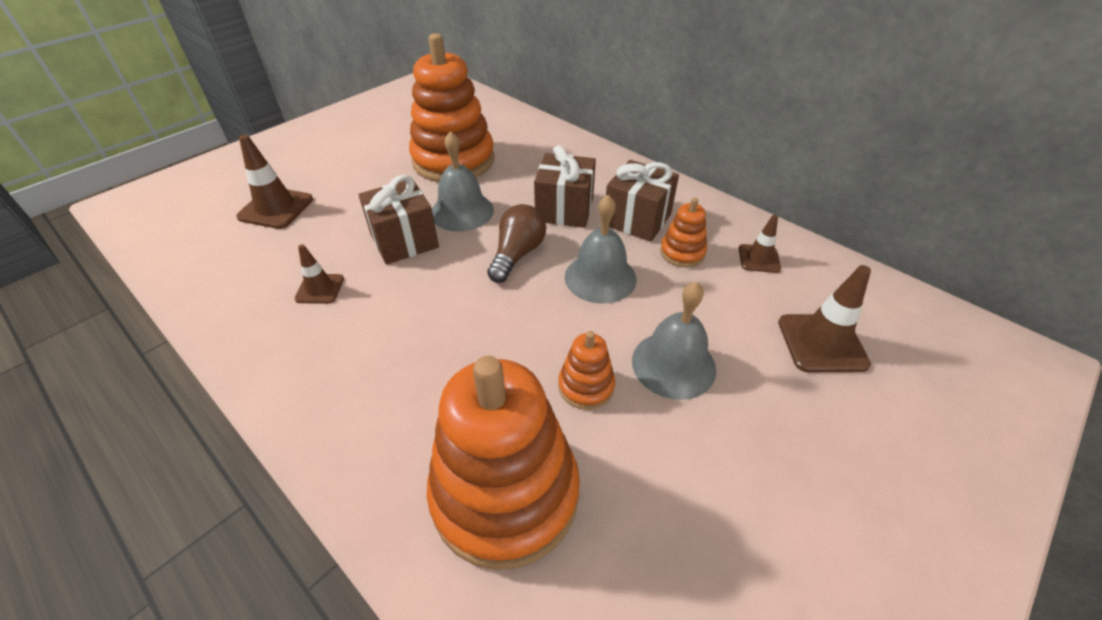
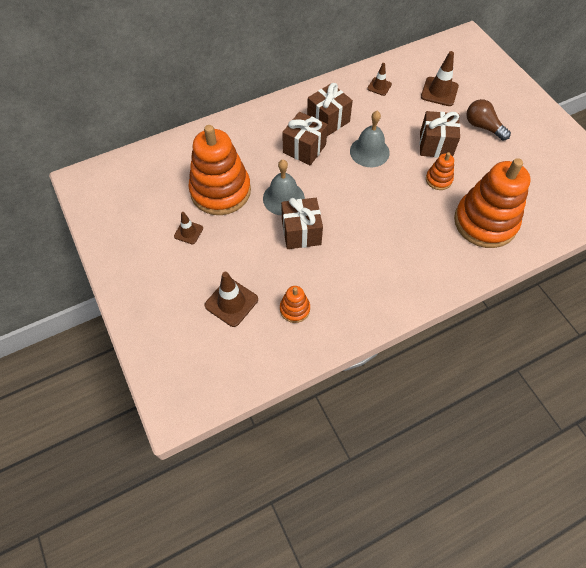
camera: 70 degrees left, 15 degrees up
brown traffic cone [295,244,344,304] -> brown traffic cone moved to [174,212,203,244]
brown light bulb [487,204,546,283] -> brown light bulb moved to [466,99,511,141]
grey bell [632,282,716,400] -> brown gift [420,111,460,158]
orange stacking toy [660,198,707,268] -> orange stacking toy moved to [280,286,310,323]

